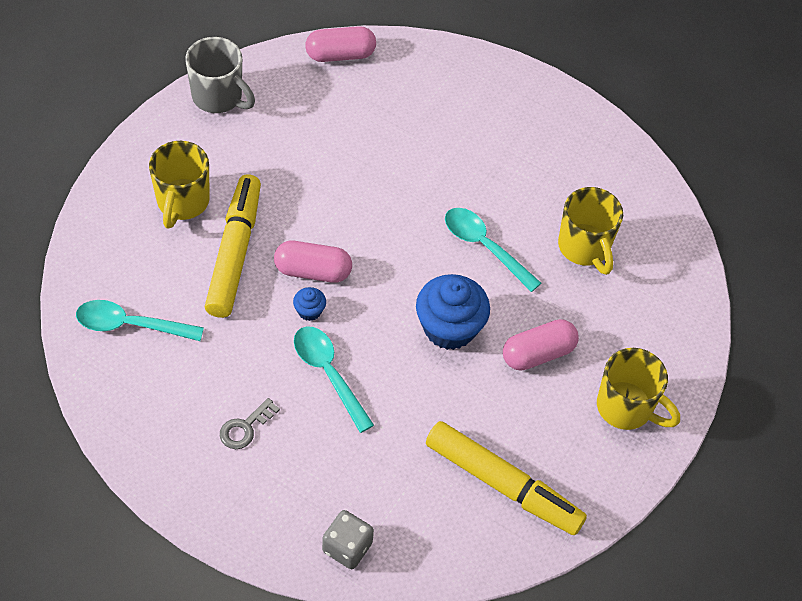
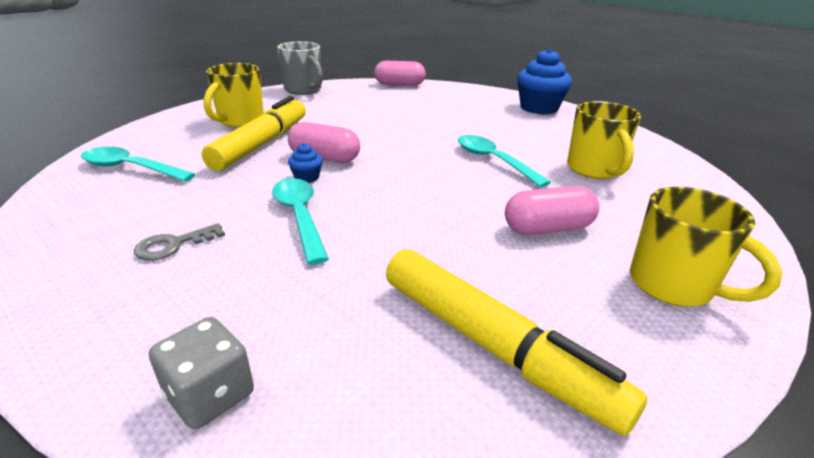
camera: 15 degrees right, 25 degrees down
blue cupcake [416,274,490,350] -> blue cupcake moved to [517,48,572,114]

